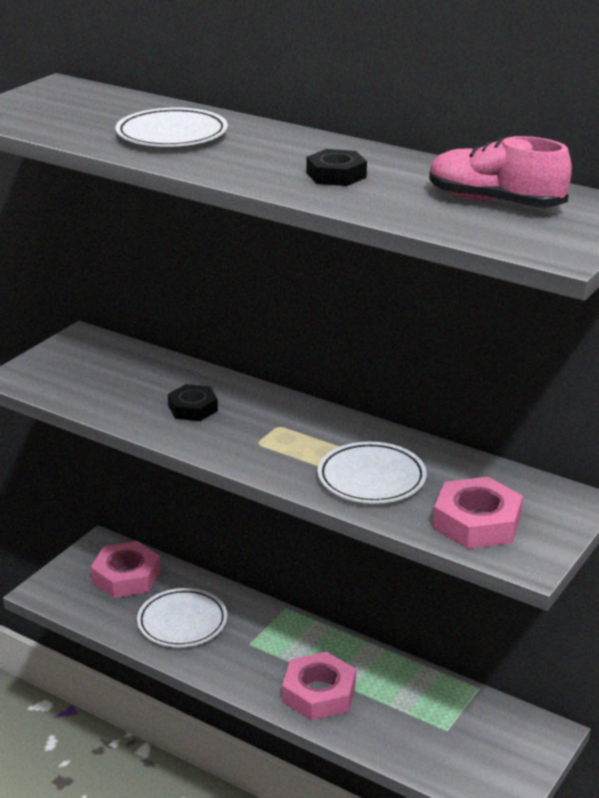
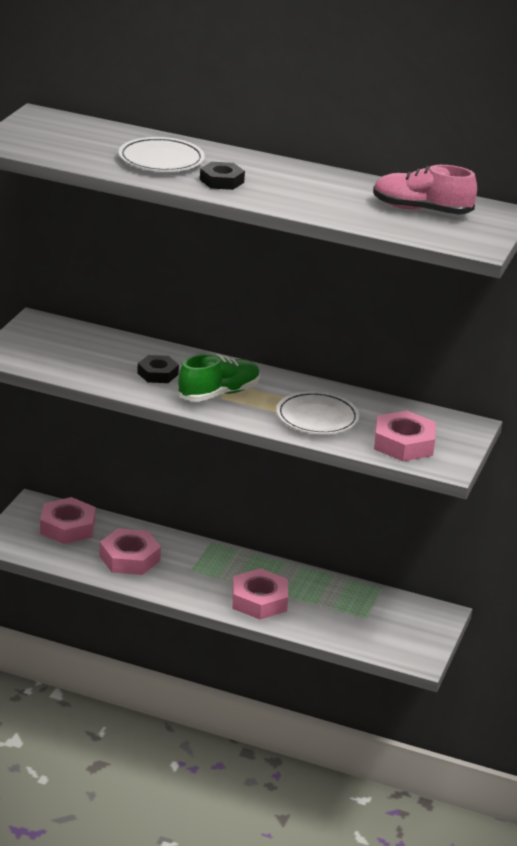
camera: 15 degrees left, 0 degrees up
white plate [137,588,227,647] -> pink nut [99,528,161,575]
black nut [306,149,367,186] -> black nut moved to [200,162,245,190]
none -> green shoe [178,354,260,402]

